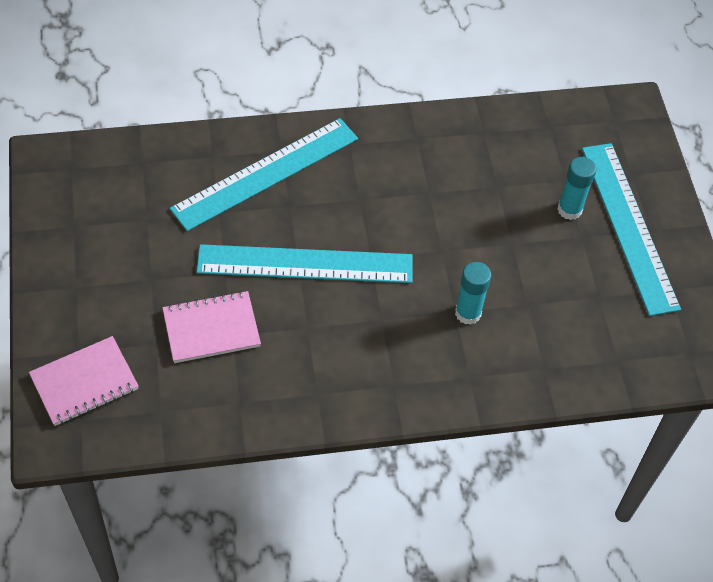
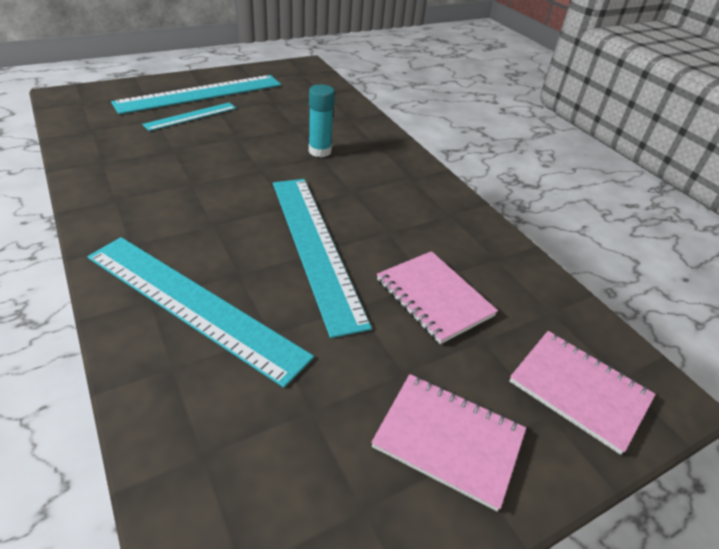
camera: 110 degrees left, 15 degrees down
turquoise glue stick [557,157,596,220] -> turquoise ruler [142,102,236,131]
none -> pink notebook [371,374,526,511]

